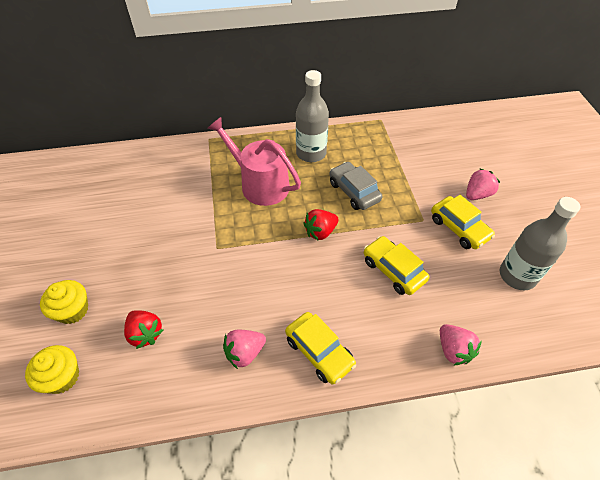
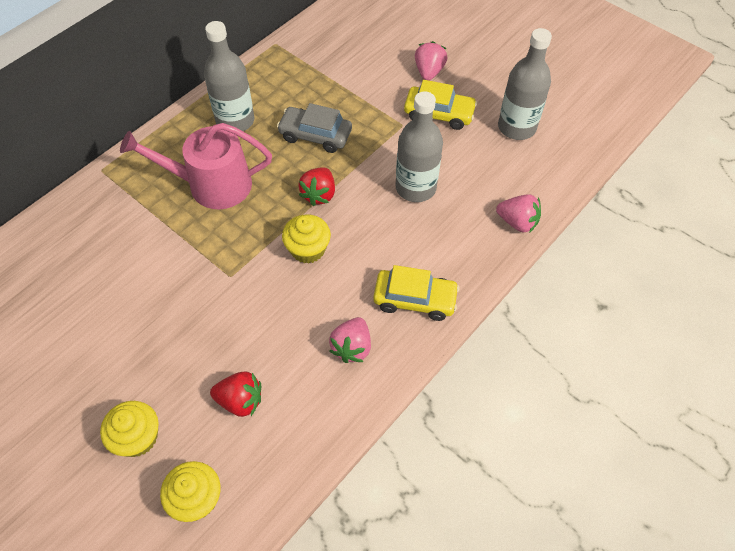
camera: 40 degrees left, 5 degrees up
yellow car [364,236,429,295] -> grey bottle [395,91,443,202]
none -> yellow cupcake [282,214,331,264]

